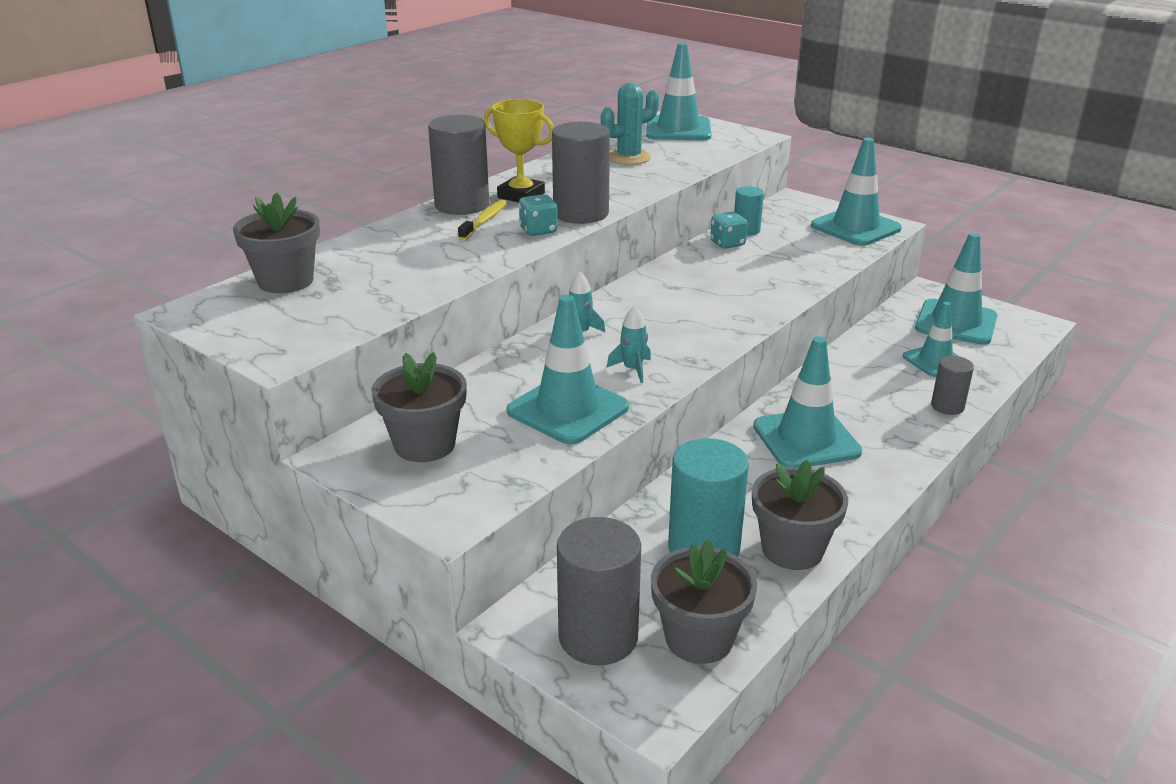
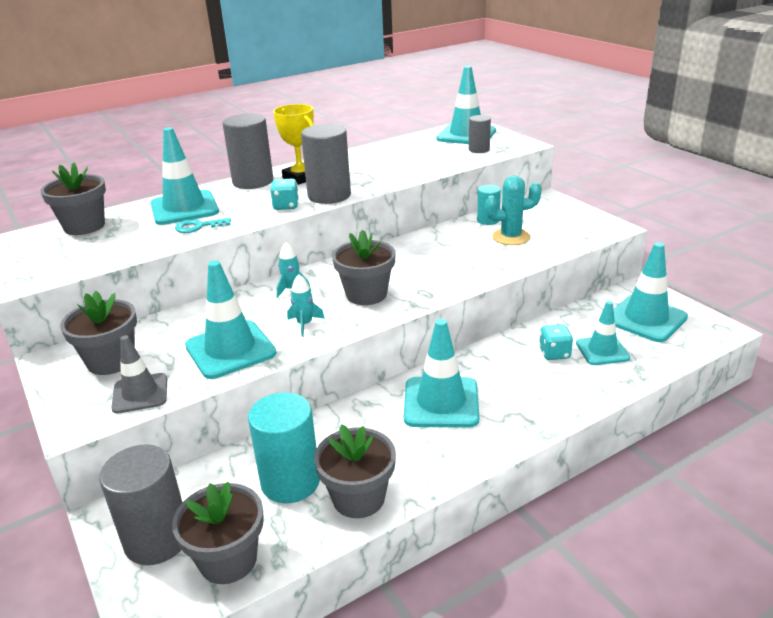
camera: 20 degrees right, 0 degrees up
yellow toothbrush [458,200,507,241] -> none
turquoise cactus [601,83,659,165] -> turquoise cactus moved to [485,176,542,245]
turquoise dice [710,212,748,249] -> turquoise dice moved to [539,324,573,360]
turquoise traffic cone [811,138,902,246] -> turquoise traffic cone moved to [150,127,219,225]
grey cylinder [931,356,974,415] -> grey cylinder moved to [469,115,491,153]
none -> grey traffic cone [111,335,167,414]
none -> turquoise key [175,218,231,233]
none -> grey flower pot [332,229,396,305]

